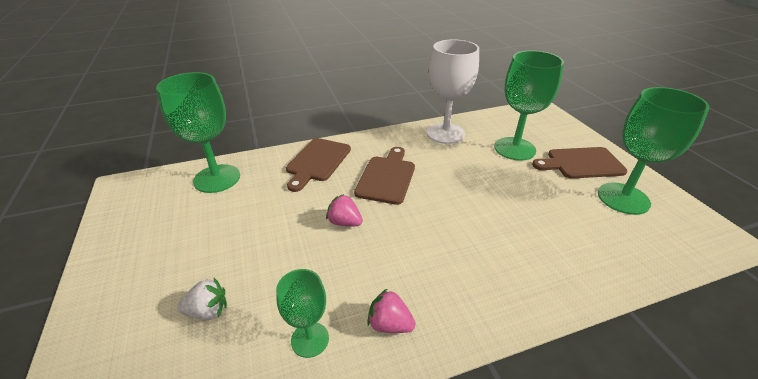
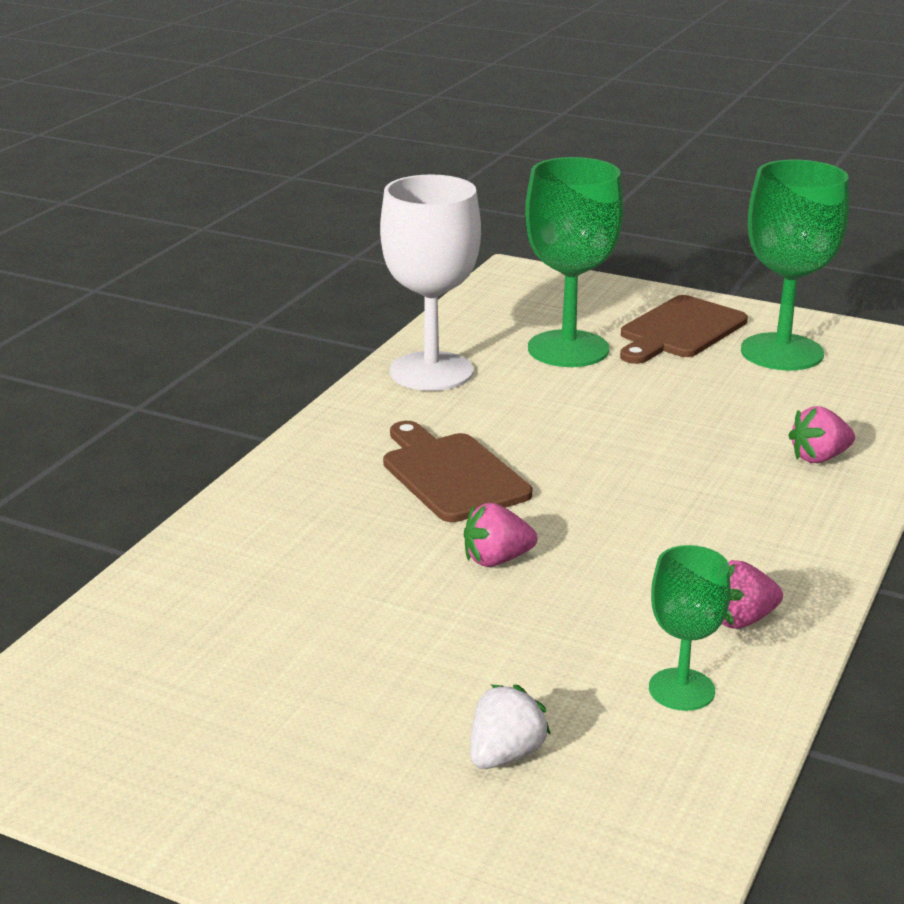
camera: 45 degrees left, 10 degrees down
green goblet [156,72,240,193] -> none
brown cutting board [286,138,351,192] -> none
none -> pink strawberry [788,406,855,463]

